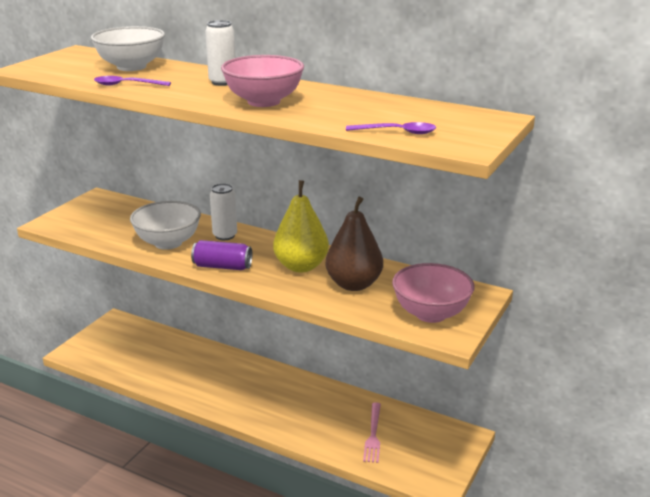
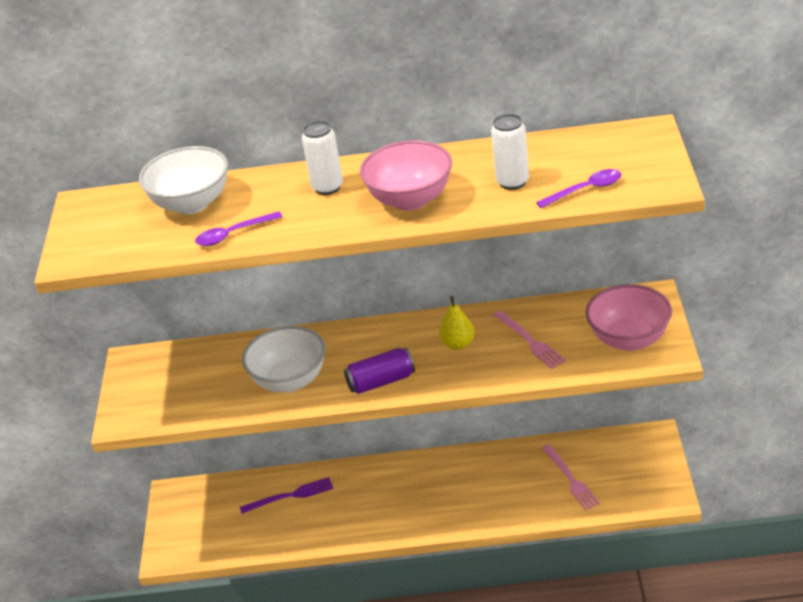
camera: 25 degrees left, 10 degrees up
white can [210,183,237,240] -> white can moved to [491,114,529,190]
yellow pear [273,180,329,273] -> yellow pear [439,296,475,350], size x0.57
brown pear [325,197,383,291] -> pink fork [493,310,566,369]
none -> purple fork [240,477,333,514]

